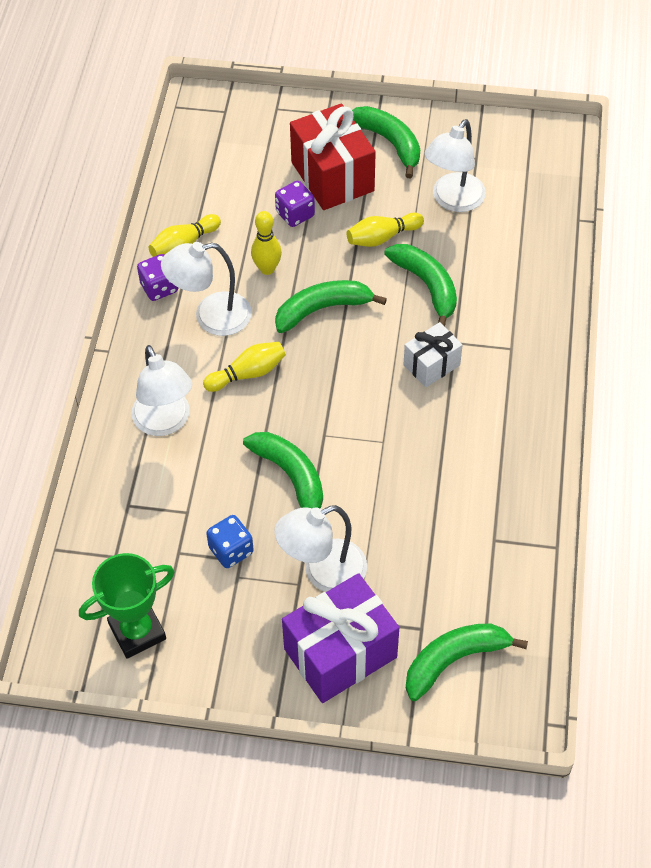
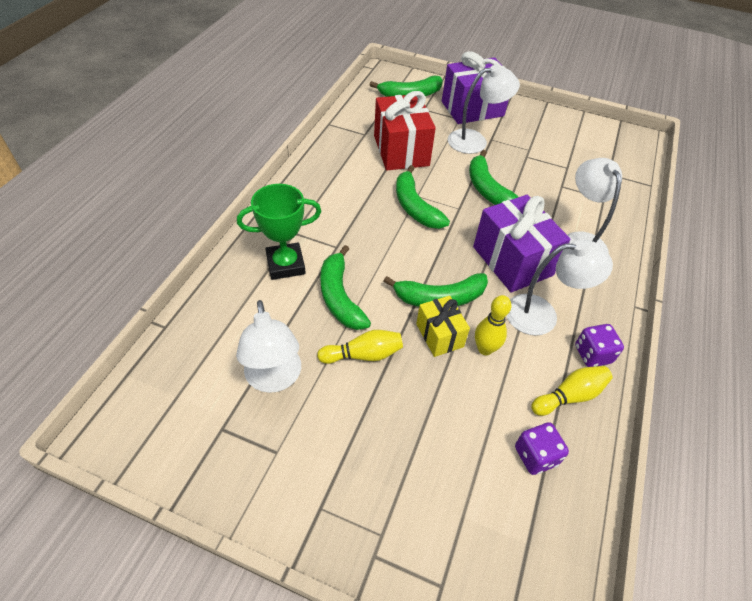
camera: 170 degrees left, 5 degrees down
green trophy [79,553,175,659] -> green trophy moved to [237,184,321,280]
yellow bowling pin [203,342,286,392] -> purple gift [473,195,571,293]
blue dice [206,515,254,568] -> none
purple dice [275,181,315,227] -> purple dice moved to [515,422,569,475]
red gift [290,103,376,210] -> red gift moved to [374,91,436,171]
green banana [352,106,420,178] -> green banana moved to [396,165,450,229]
white gift [403,322,462,387] -> none
white lamp [424,119,486,212] -> white lamp turned 120 degrees clockwise [236,300,301,393]
none -> yellow gift [416,296,470,357]

